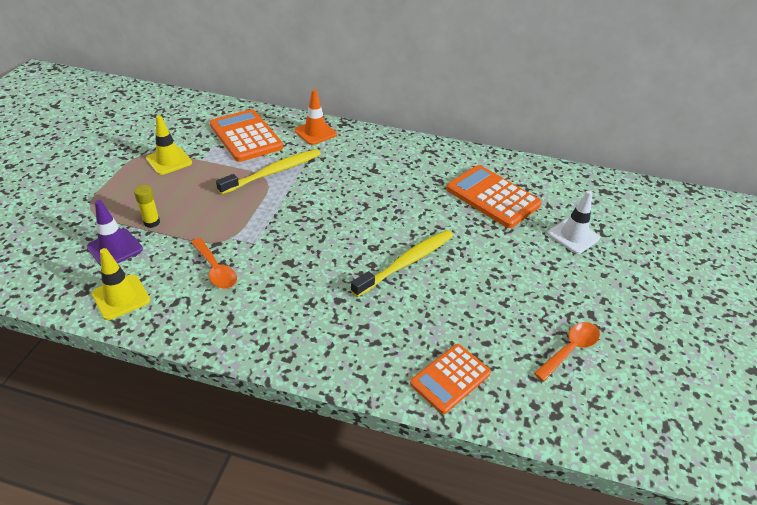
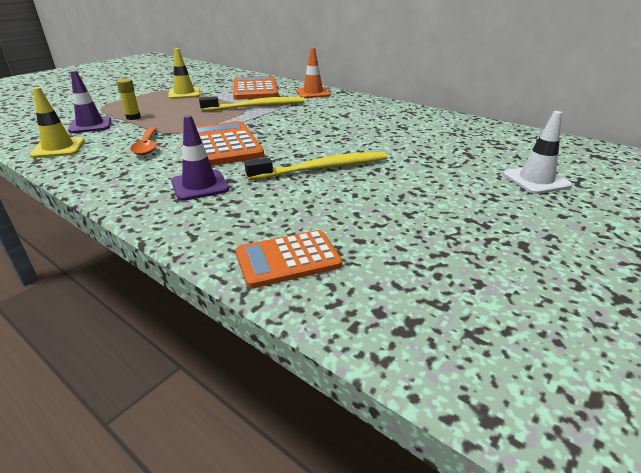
camera: 25 degrees right, 10 degrees down
orange calculator [446,165,542,228] -> orange calculator moved to [196,121,264,166]
orange spoon [534,322,600,382] -> none
none -> purple traffic cone [171,115,229,201]

